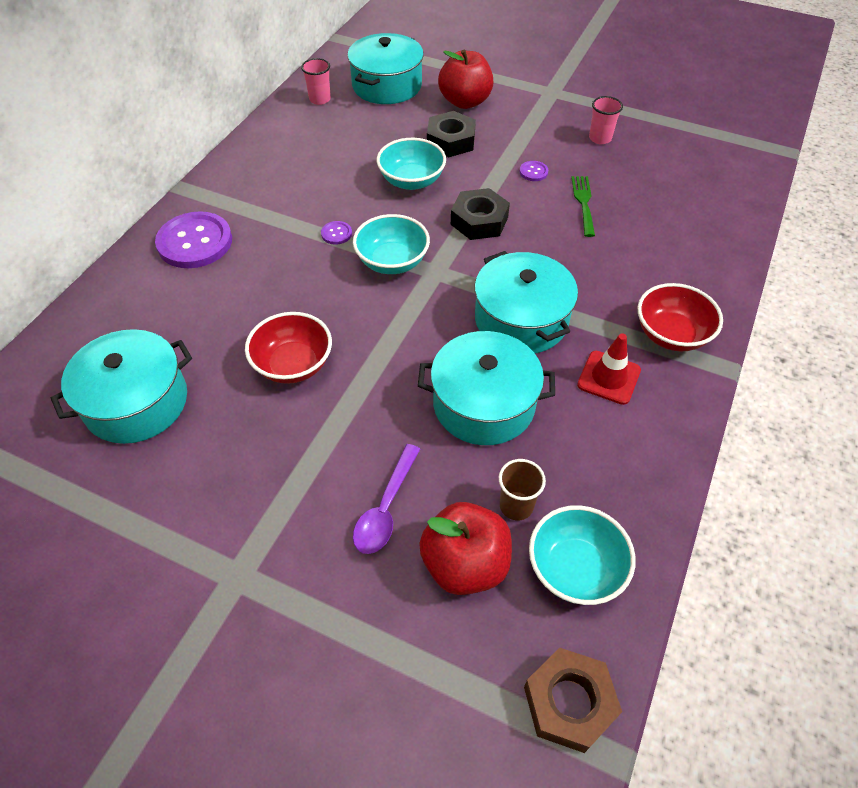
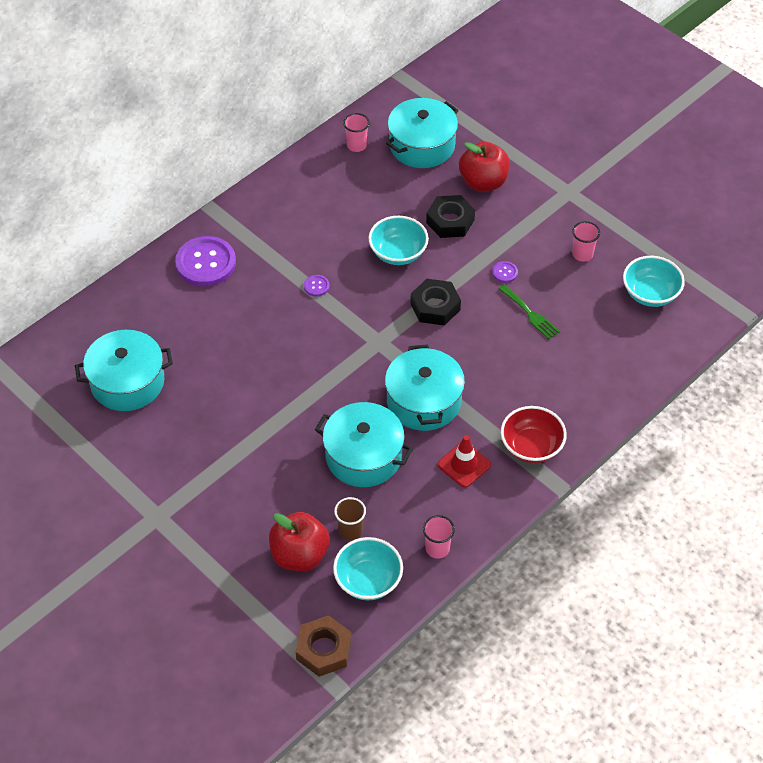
camera: 20 degrees right, 0 degrees up
red bowl [245,312,332,384] -> none
turquoise bowl [353,214,430,274] -> turquoise bowl moved to [623,256,685,307]
purple spoon [353,444,420,554] -> none
green fork [571,176,595,237] -> green fork turned 120 degrees clockwise [498,284,560,339]
none -> pink cup [423,515,455,559]

